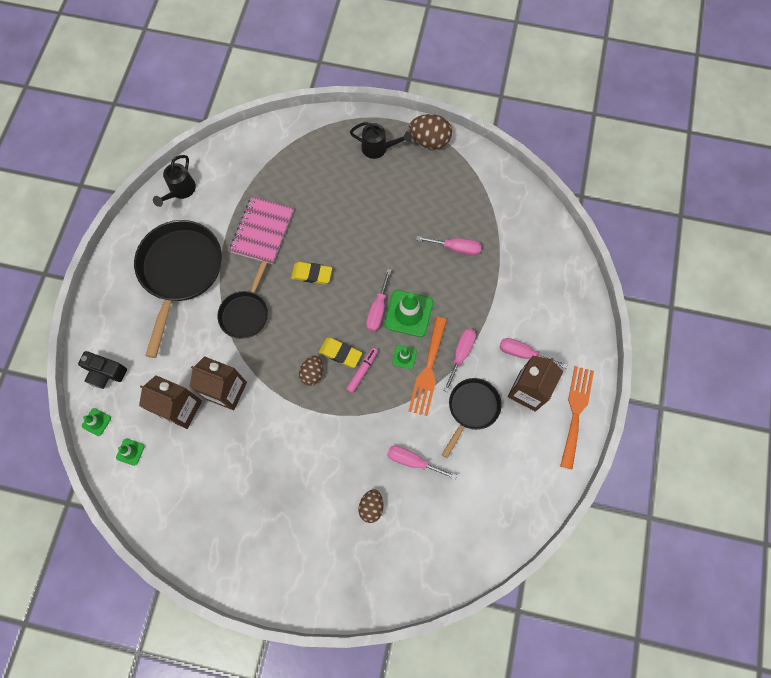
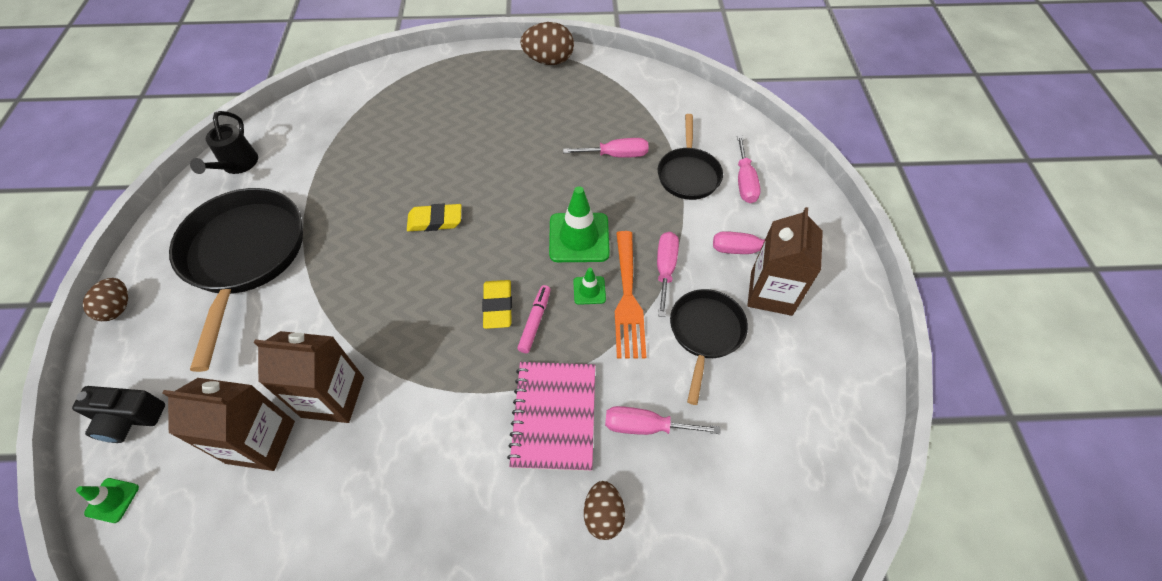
camera: 15 degrees left, 15 degrees down
green traffic cone [116,439,145,466] -> none
black pan [217,261,268,339] -> black pan moved to [658,114,723,200]
pink notebook [229,197,294,264] -> pink notebook moved to [507,362,595,472]
brown egg [299,355,323,386] -> brown egg moved to [83,278,128,321]
yellow eraser [319,338,362,368] -> yellow eraser turned 75 degrees clockwise [482,280,512,329]
black watering can [350,122,412,159] -> none
pink screwdriver [366,269,391,332] -> pink screwdriver moved to [737,135,761,203]
orange fork [560,366,594,469] -> none

